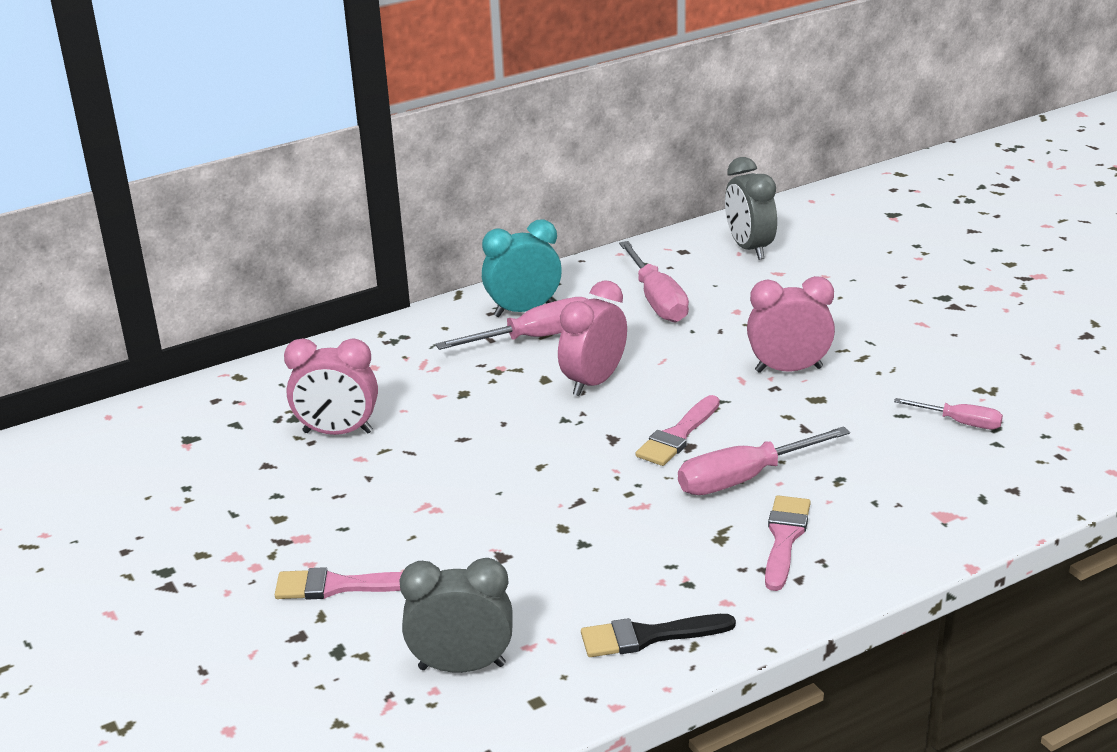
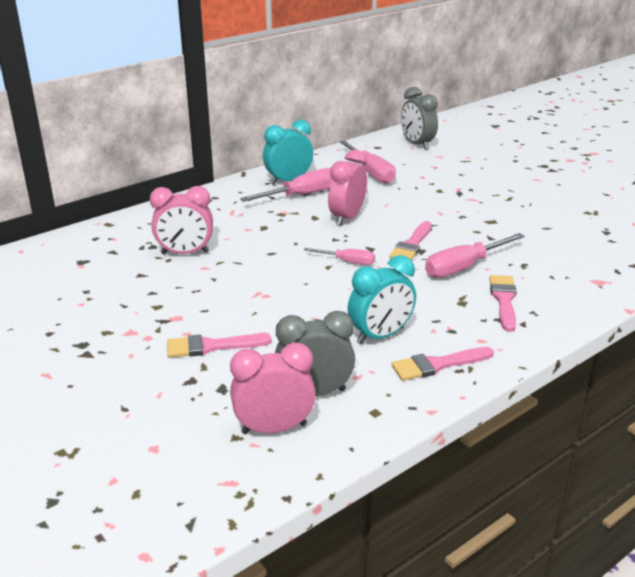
camera: 10 degrees left, 0 degrees up
black brush [581,614,736,657] -> pink brush [391,347,494,381]
pink clock [747,276,835,373] -> pink clock moved to [230,342,316,434]
pink screwdriver [894,398,1003,429] -> pink screwdriver moved to [304,248,375,265]
none -> turquoise clock [348,255,416,344]

